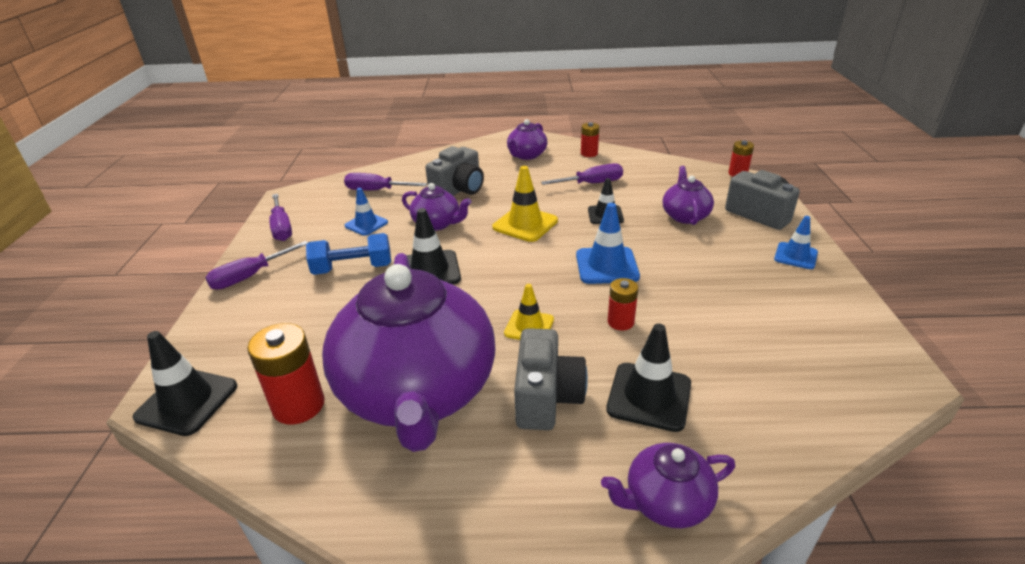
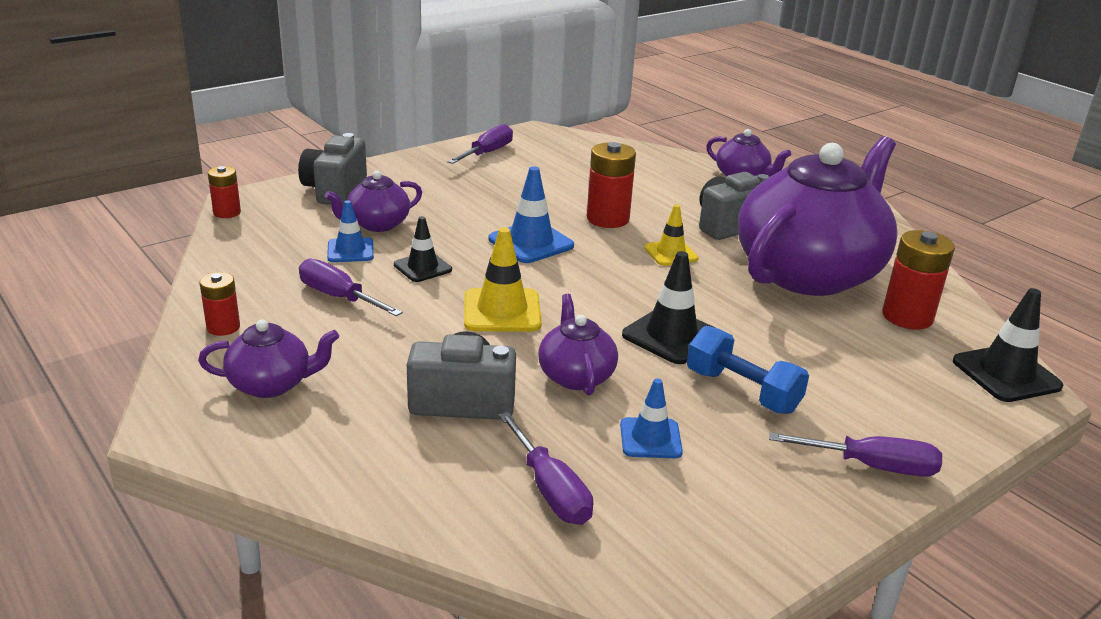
camera: 130 degrees left, 5 degrees down
purple screwdriver [269,194,292,241] -> purple screwdriver moved to [447,124,513,164]
black traffic cone [606,324,691,432] -> none
red battery [608,278,638,330] -> red battery [587,142,636,228], size x1.67
blue traffic cone [774,216,818,269] -> blue traffic cone moved to [327,200,374,262]

